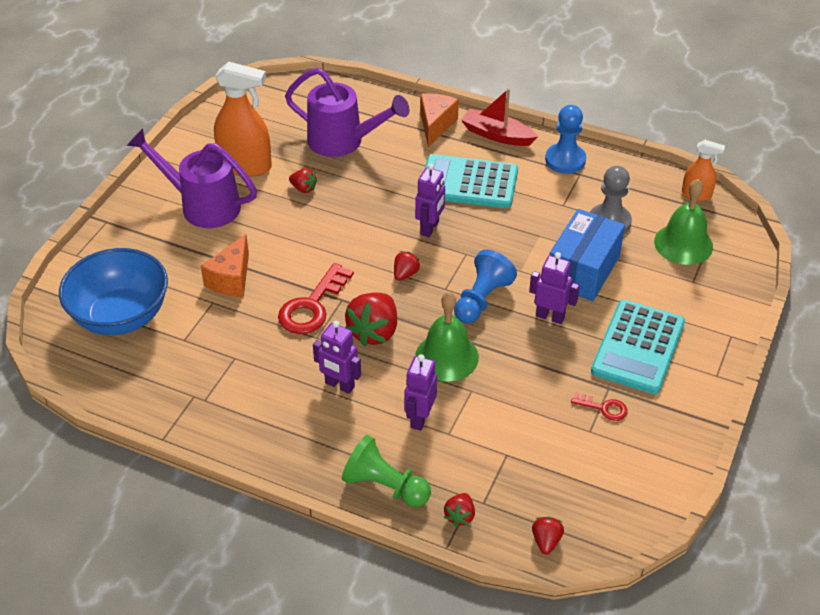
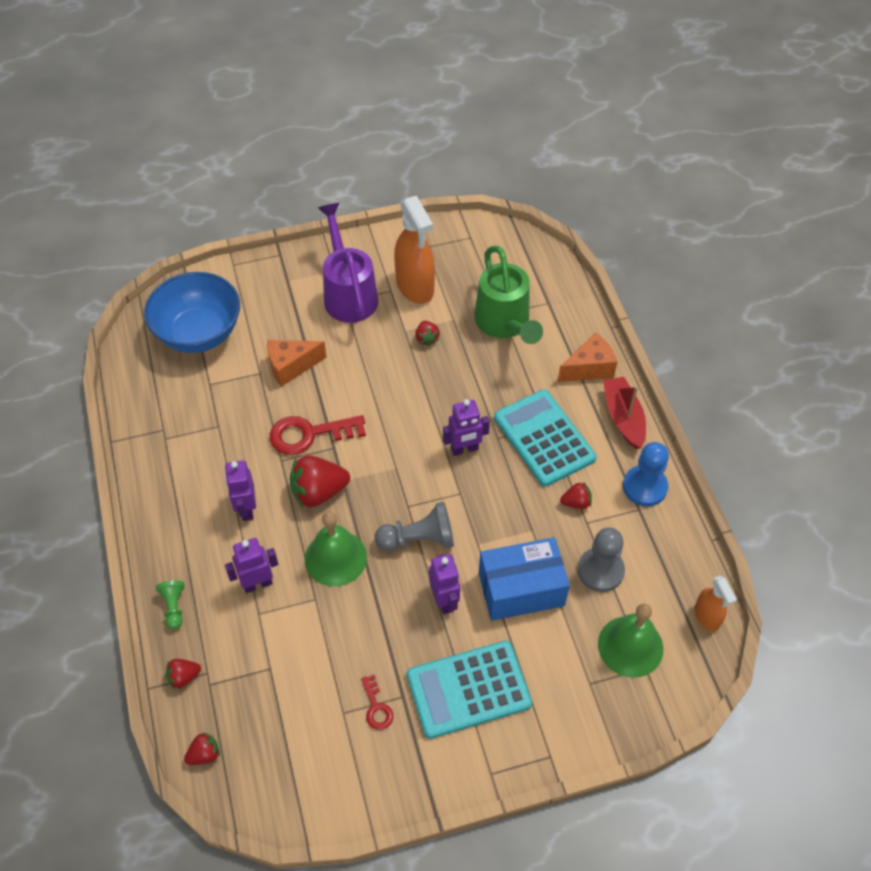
camera: 50 degrees right, 10 degrees up
purple watering can [285,68,409,157] -> green watering can [474,246,543,344]
green pawn [342,435,431,507] -> green pawn [156,580,185,630], size x0.58
red strawberry [394,251,420,281] -> red strawberry moved to [560,482,592,509]
blue pawn [454,250,517,324] -> grey pawn [375,502,454,551]

